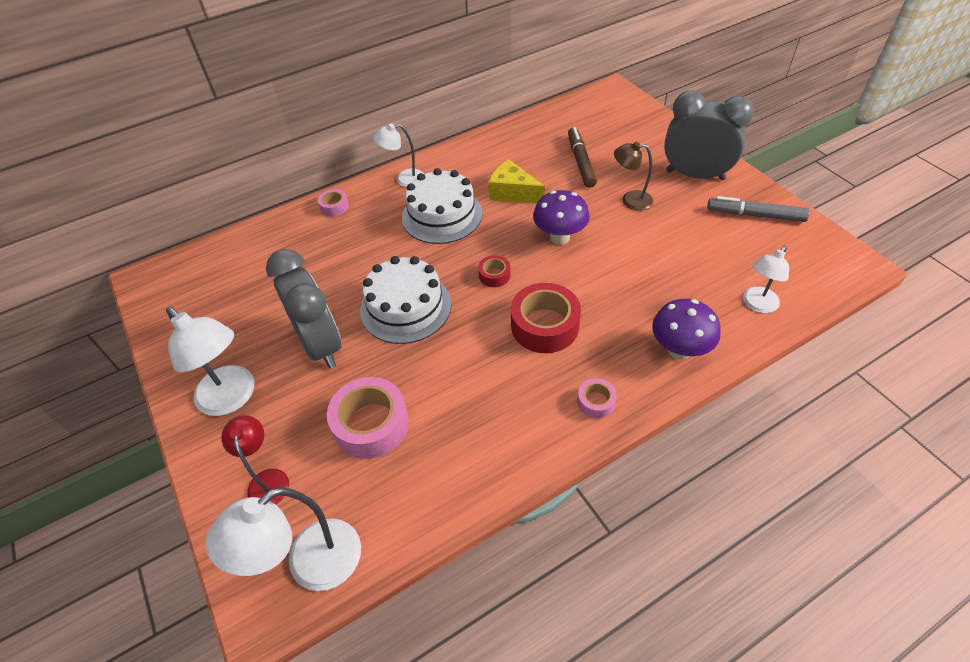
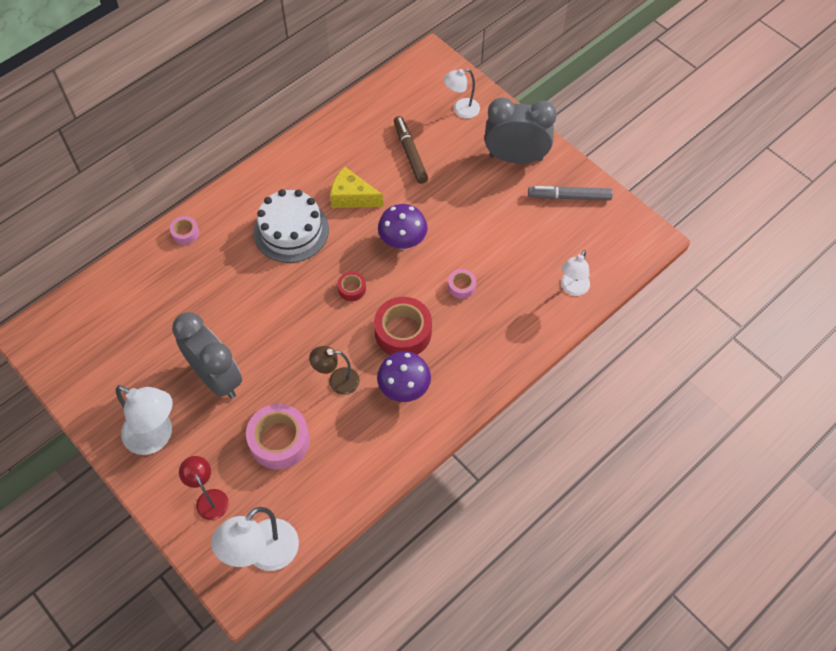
camera: 15 degrees left, 10 degrees up
white cake [360,256,451,344] -> none
white lamp [374,124,424,187] -> white lamp moved to [443,69,480,118]
pink tape [577,378,617,418] -> pink tape moved to [448,269,476,299]
brown lamp [614,142,653,211] -> brown lamp moved to [309,346,360,395]
purple mushroom [652,299,721,360] -> purple mushroom moved to [377,351,431,402]

